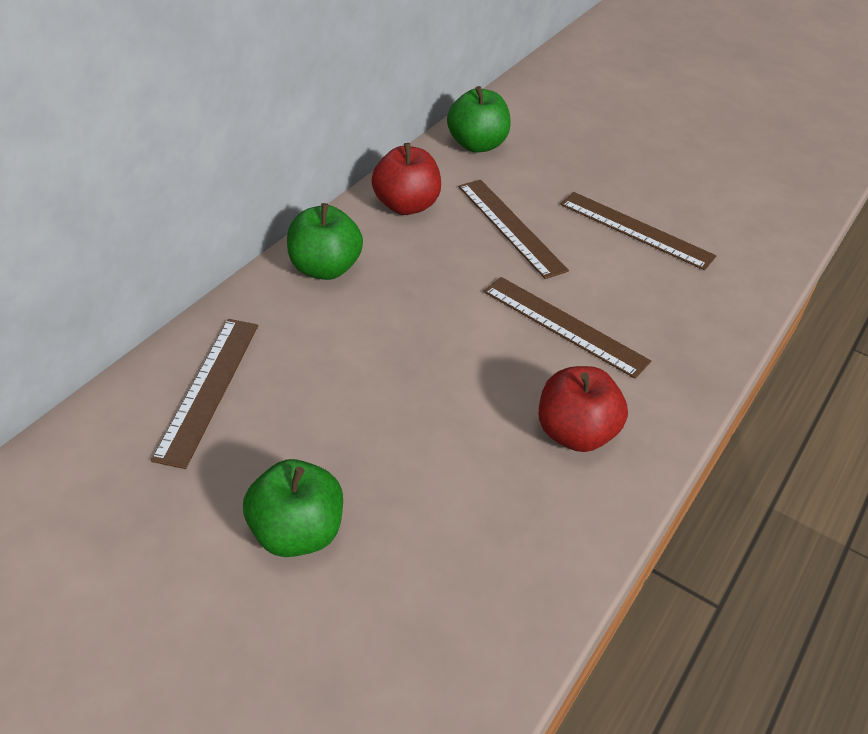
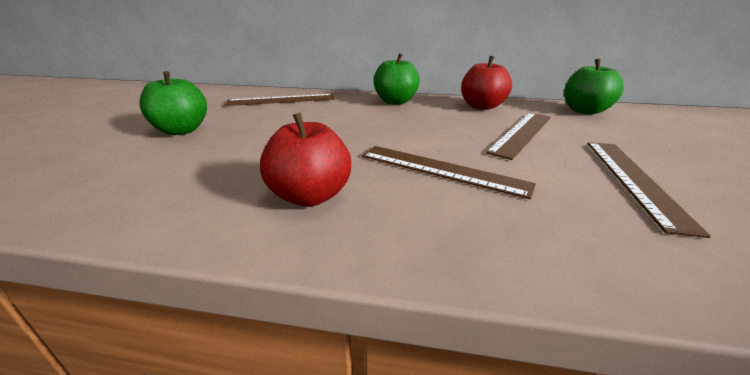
camera: 70 degrees right, 15 degrees down
brown ruler [483,277,651,379] -> brown ruler turned 75 degrees counterclockwise [362,146,536,199]

